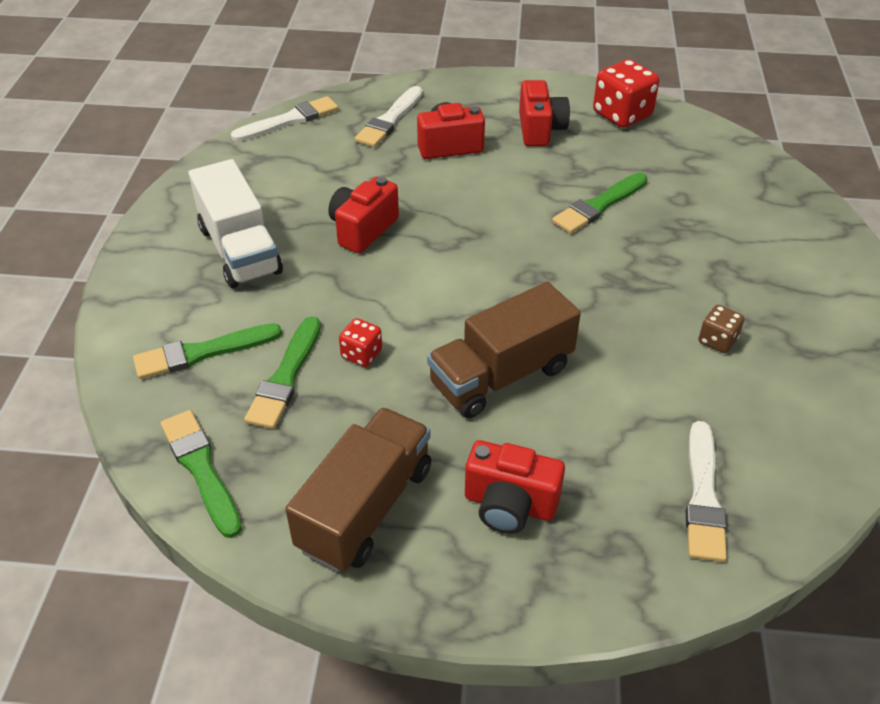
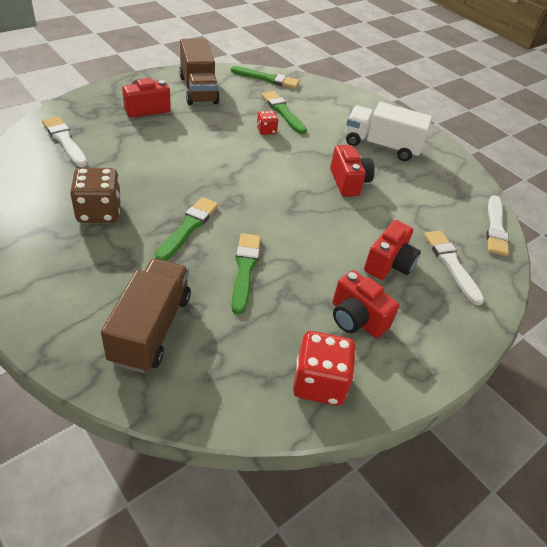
camera: 130 degrees right, 0 degrees up
green brush [133,323,282,379] -> green brush moved to [155,197,218,261]
brown truck [427,282,581,418] -> brown truck moved to [101,259,191,373]
brown dice [698,305,744,353] -> brown dice [70,168,121,223], size x1.87

